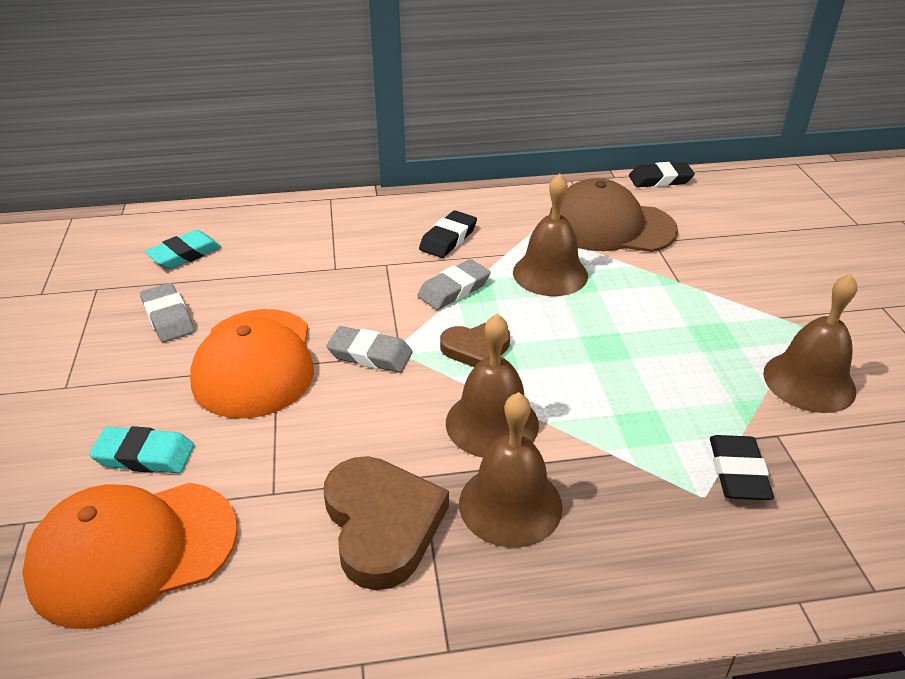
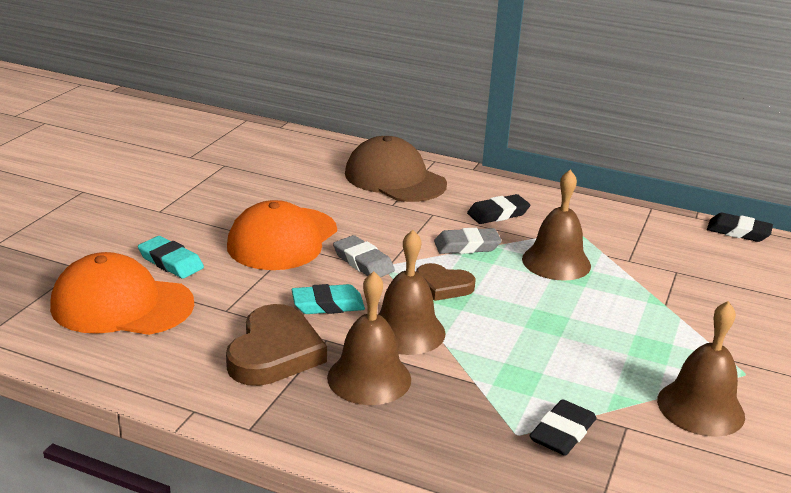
camera: 30 degrees right, 10 degrees down
grey eraser [140,283,195,342] -> none
turquoise eraser [145,230,221,269] -> turquoise eraser moved to [291,284,365,314]
brown cap [549,178,678,252] -> brown cap moved to [345,136,447,202]

